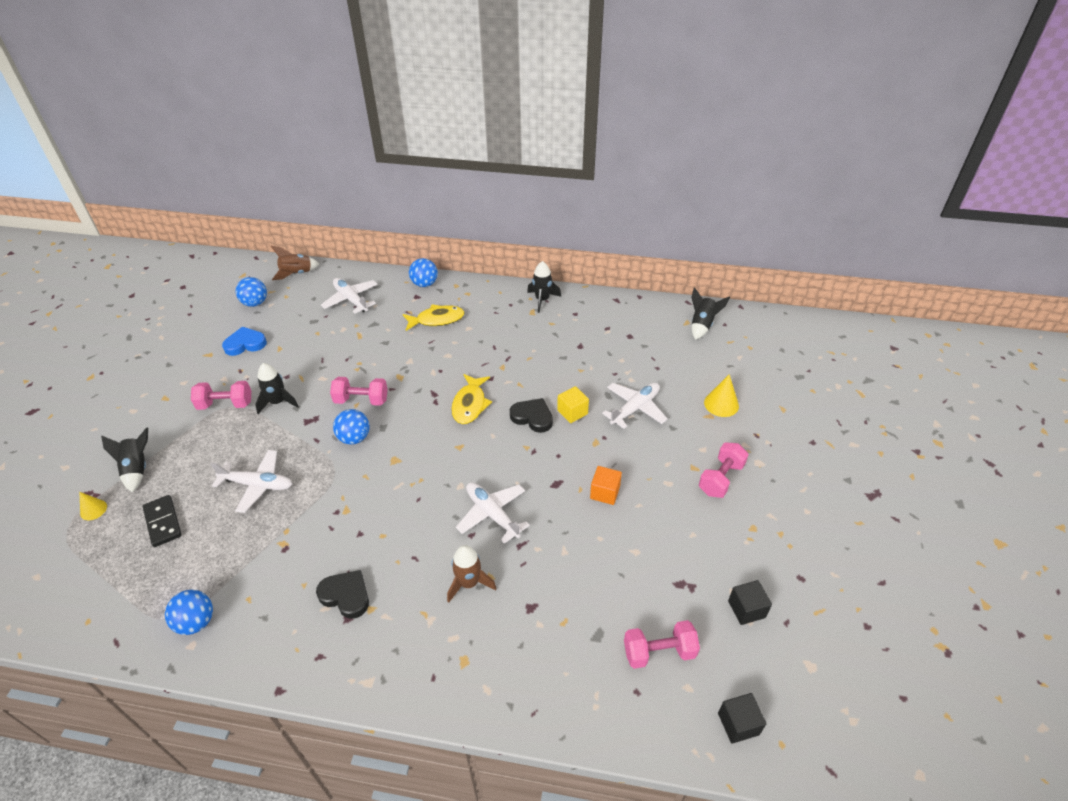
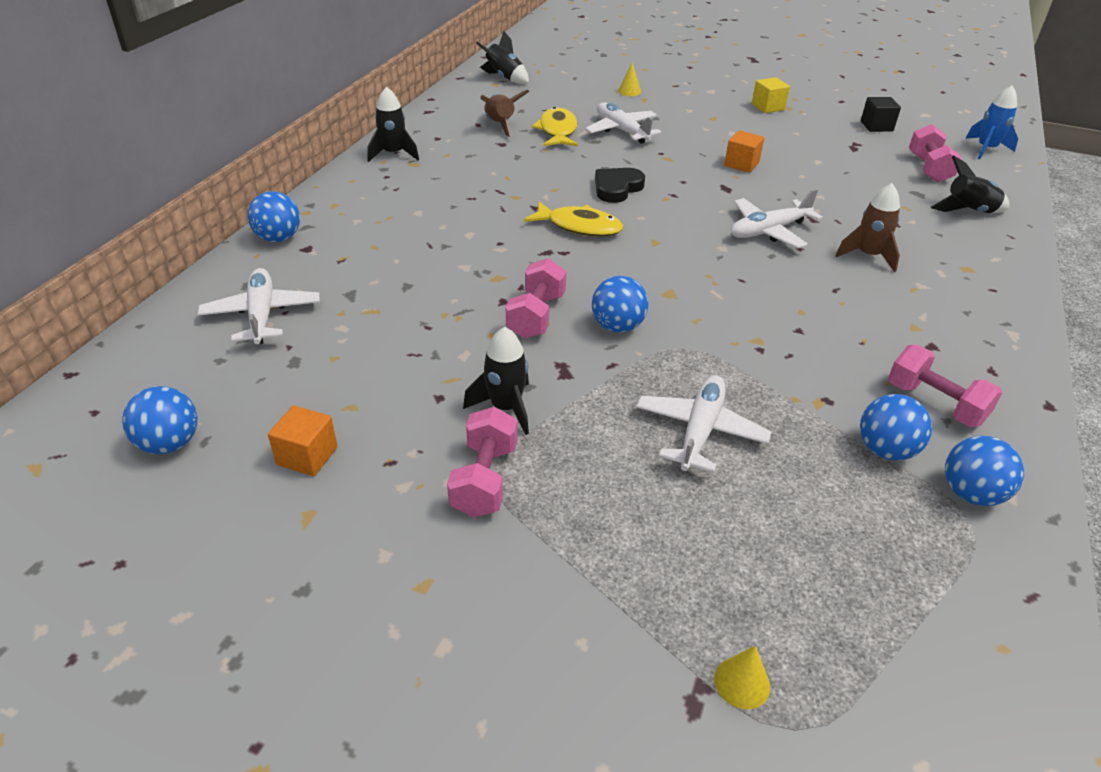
camera: 80 degrees left, 5 degrees down
black rocket [101,427,148,492] -> black rocket moved to [931,155,1009,213]
black domino [143,495,182,547] -> none
blue heart [222,327,267,356] -> orange cube [268,405,337,476]
brown rocket [271,246,320,280] -> brown rocket moved to [480,90,529,137]
black heart [316,570,369,619] -> none
white plane [321,278,378,314] -> white plane turned 105 degrees clockwise [198,268,320,344]
yellow fish [403,305,465,331] -> yellow fish moved to [532,107,578,147]
yellow cube [557,386,589,423] -> yellow cube moved to [752,77,790,113]
pink dumbbell [699,442,749,498] -> pink dumbbell moved to [888,345,1003,427]
yellow cone [704,374,739,417] -> yellow cone [618,63,641,96], size x0.64
black cube [718,693,766,744] -> blue rocket [966,86,1018,159]
none -> blue ball [860,394,932,461]

